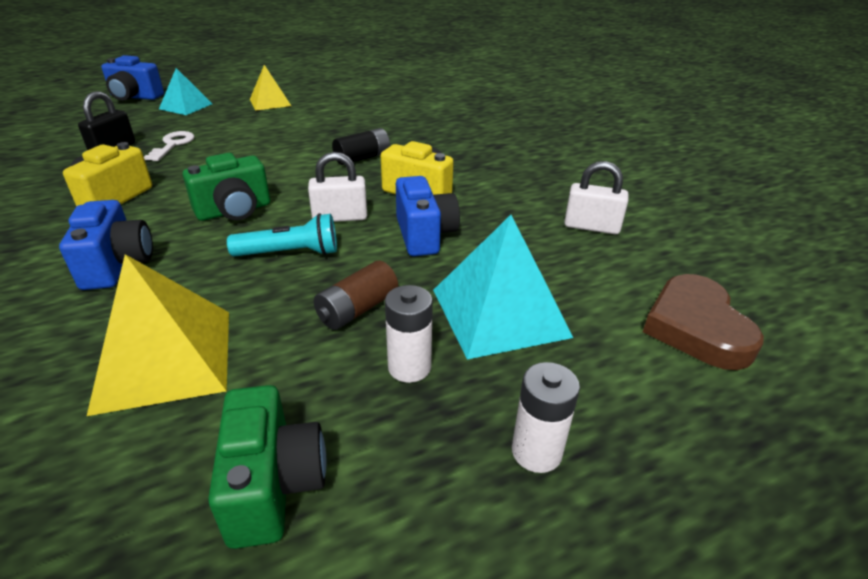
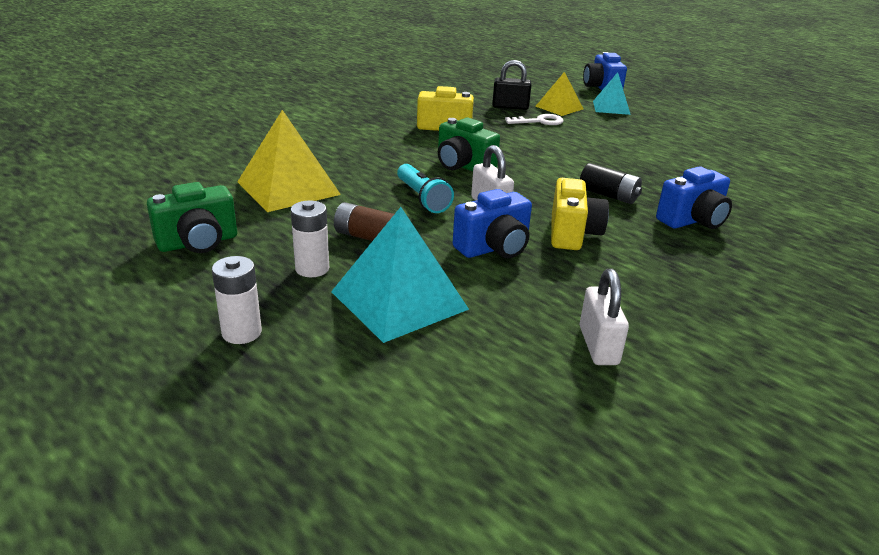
camera: 70 degrees right, 5 degrees down
blue camera [59,200,153,290] -> blue camera moved to [656,166,732,229]
yellow pyramid [250,65,291,111] -> yellow pyramid moved to [535,72,583,116]
brown heart [643,274,764,370] -> none

